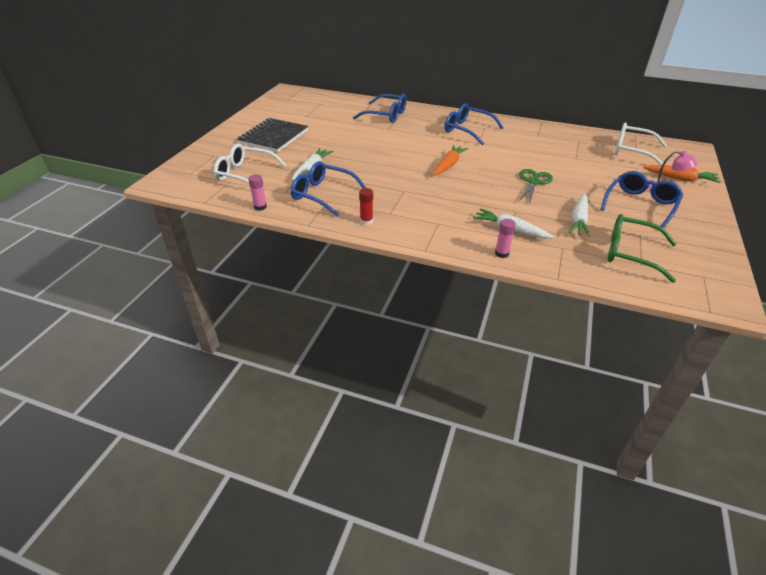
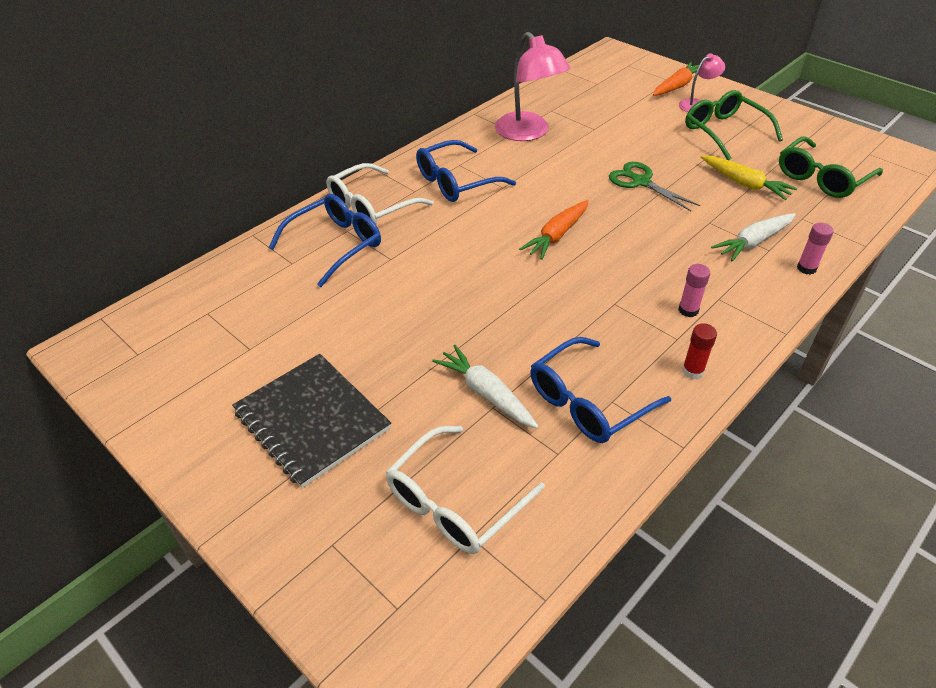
camera: 65 degrees left, 5 degrees up
pink glue stick [248,174,267,211] -> pink glue stick moved to [678,264,710,317]
orange carrot [434,145,468,175] -> orange carrot turned 105 degrees counterclockwise [519,200,589,260]
white carrot [569,193,590,237] -> yellow carrot [701,156,797,200]
blue glasses [600,171,683,228] -> green glasses [685,90,783,160]
white glasses [615,123,667,165] -> white glasses moved to [326,163,434,225]
none -> pink lamp [495,32,570,141]

